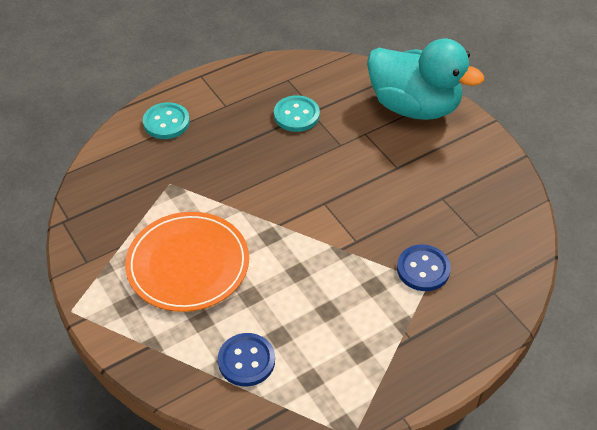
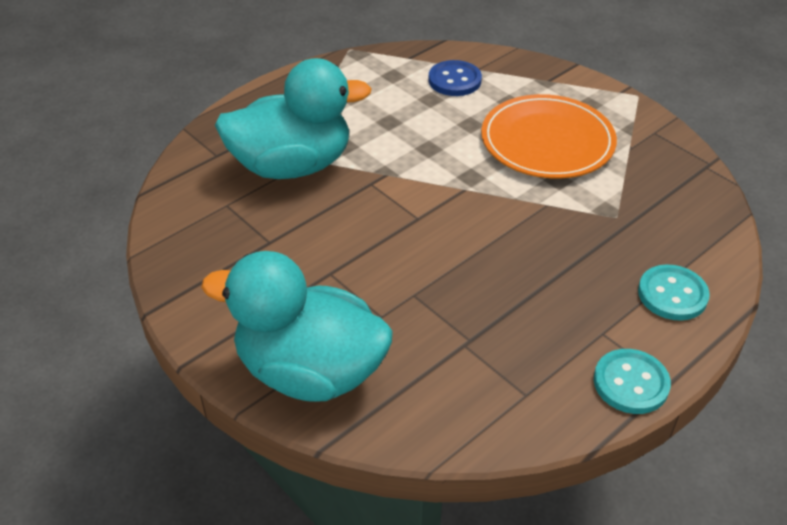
camera: 170 degrees right, 5 degrees down
turquoise button [274,95,320,132] -> turquoise button moved to [594,349,671,414]
blue button [397,245,451,291] -> turquoise duck [215,58,372,179]

